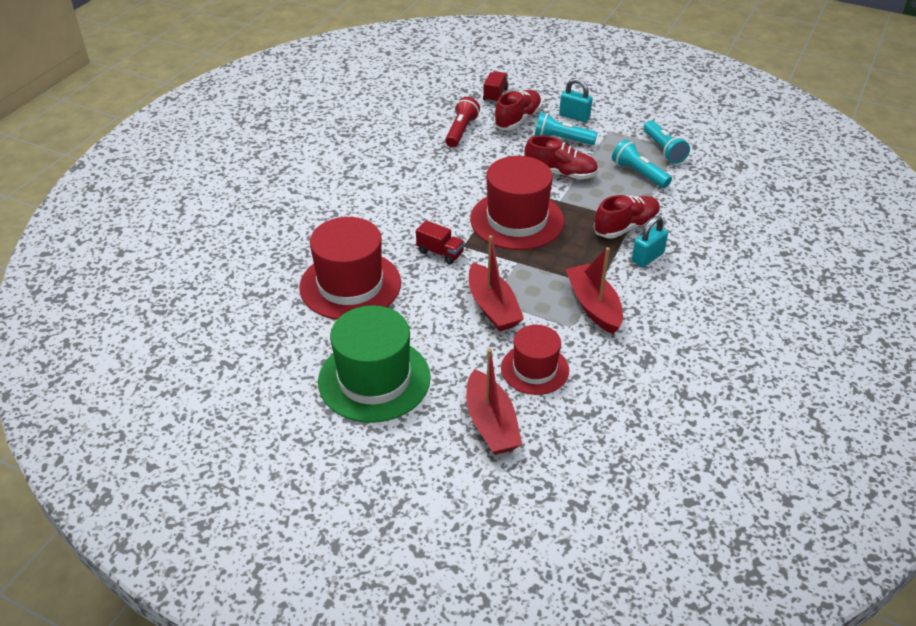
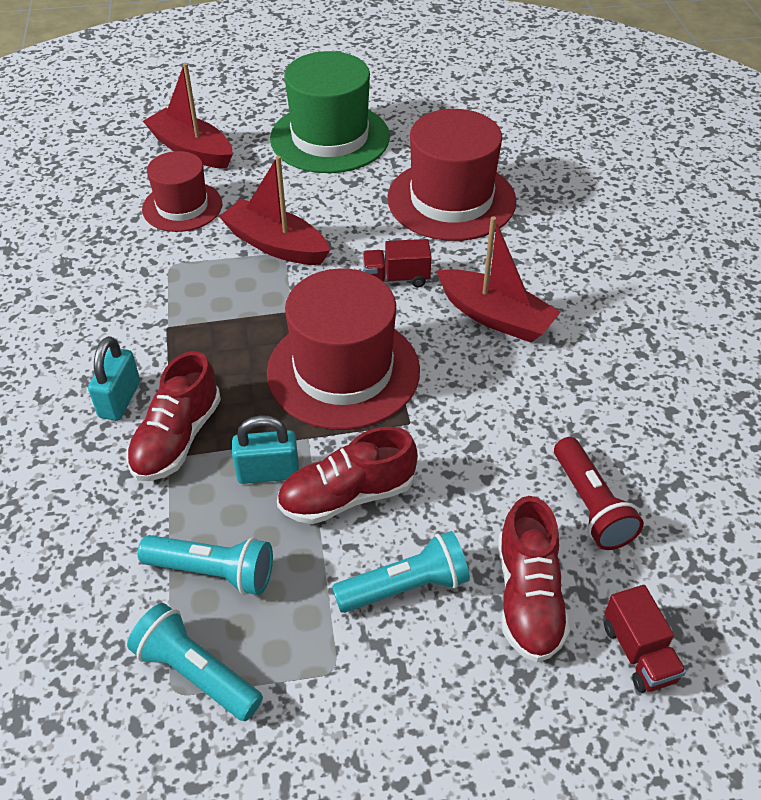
camera: 145 degrees right, 5 degrees up
turquoise padlock [559,78,593,122] -> turquoise padlock moved to [232,415,299,484]
red boat [565,247,623,334] -> red boat moved to [436,216,561,342]

